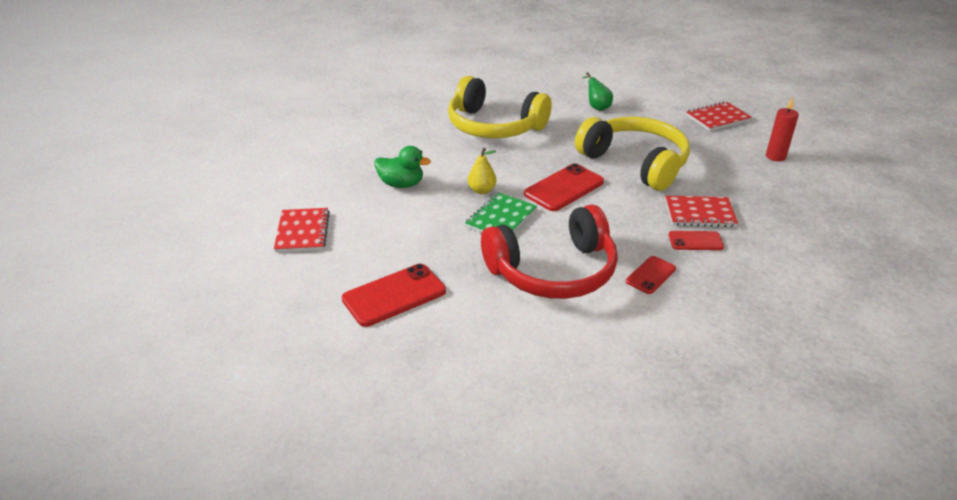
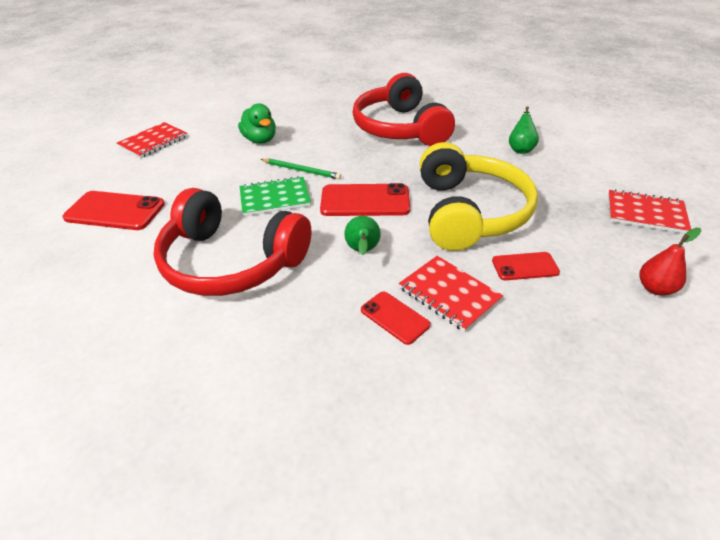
camera: 45 degrees right, 5 degrees up
yellow headphones [448,76,552,138] -> red headphones [353,73,455,146]
yellow pear [468,148,496,194] -> green pencil [261,159,341,179]
red phone [626,256,676,294] -> red phone moved to [492,252,560,280]
red candle [766,97,799,162] -> red pear [640,228,701,296]
none -> green pear [344,216,381,255]

